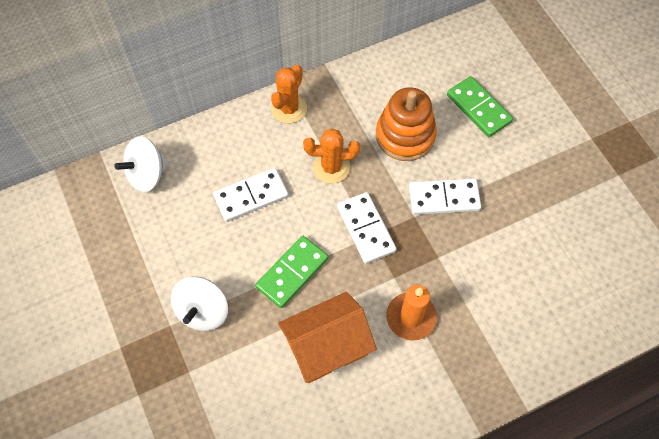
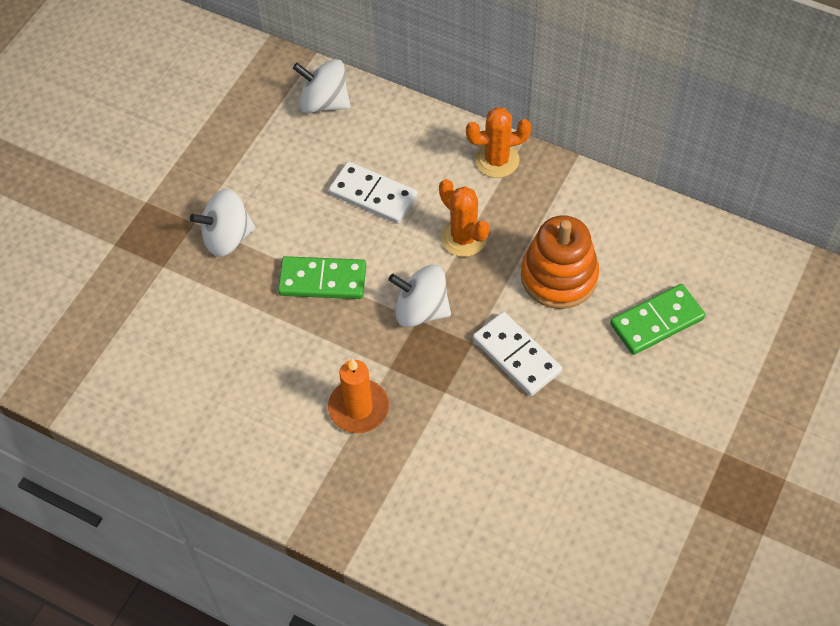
camera: 55 degrees right, 5 degrees down
orange house [278,292,377,383] -> none
white domino [337,192,397,264] -> white spinning top [388,265,451,327]
green domino [447,76,513,137] -> green domino turned 45 degrees clockwise [610,284,705,355]

